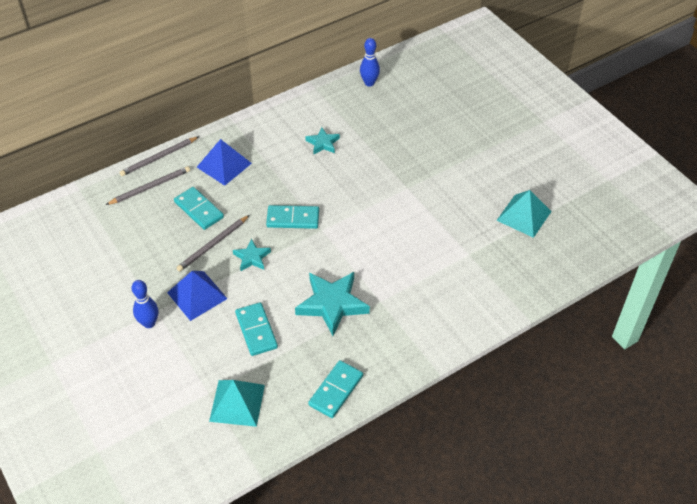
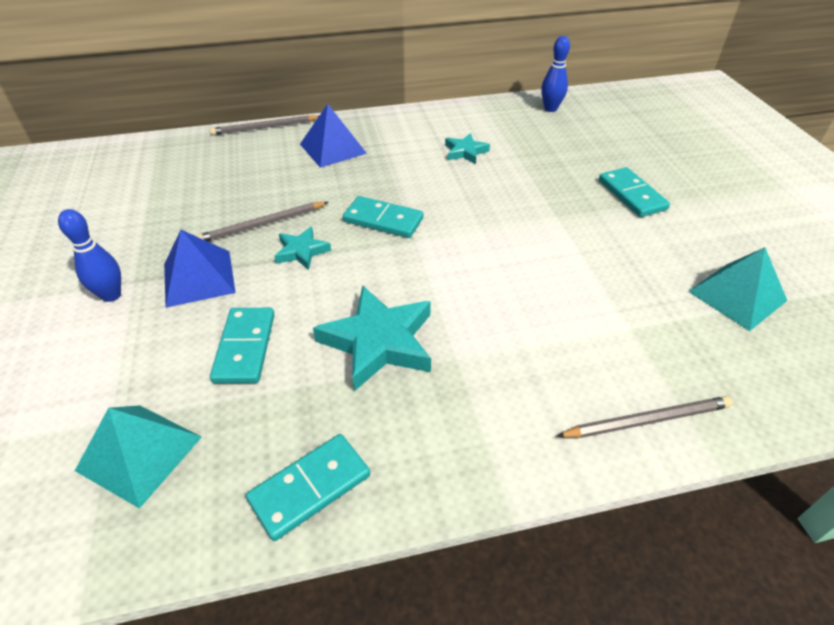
camera: 20 degrees right, 5 degrees down
grey pencil [106,166,190,205] -> grey pencil moved to [557,396,733,438]
turquoise domino [174,187,224,230] -> turquoise domino moved to [599,167,670,217]

